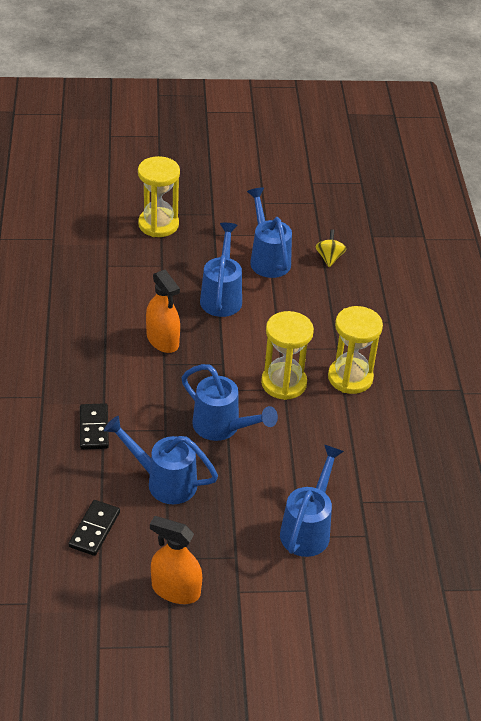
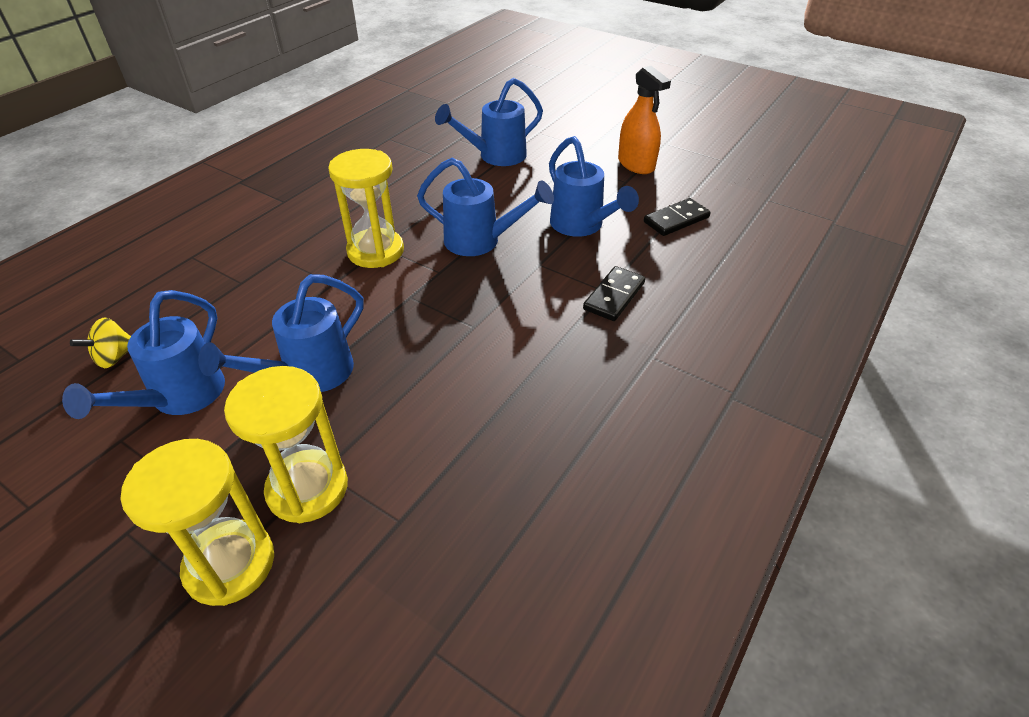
camera: 140 degrees left, 0 degrees up
orange spray bottle [146,269,180,353] -> none
blue watering can [181,364,278,441] -> blue watering can turned 120 degrees clockwise [417,158,554,256]
yellow hourglass [328,306,383,394] -> yellow hourglass moved to [224,366,348,523]

